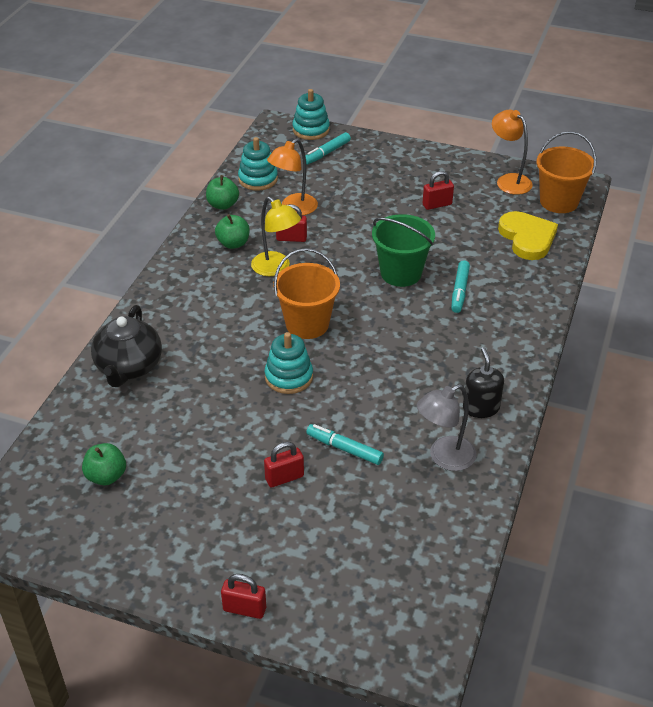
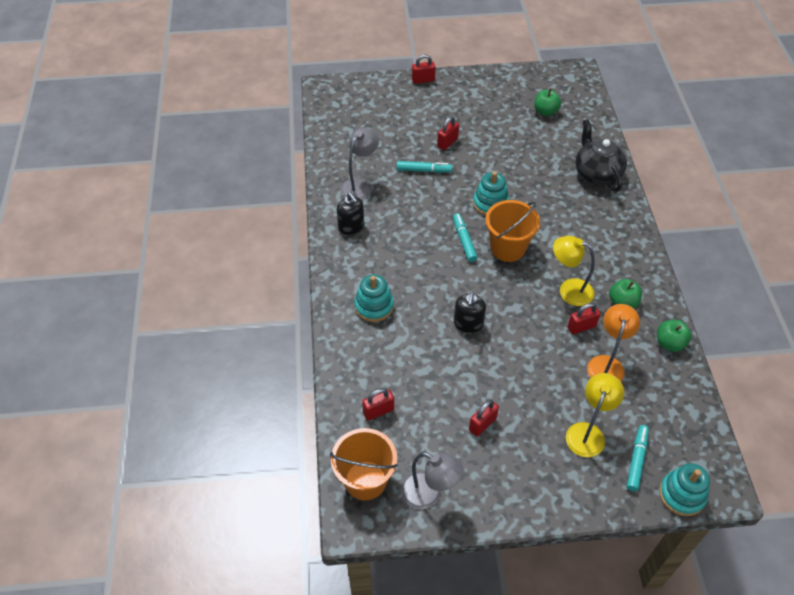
camera: 155 degrees right, 10 degrees up
turquoise stacking toy [238,137,278,191] -> turquoise stacking toy moved to [355,274,394,322]
green bucket [372,214,435,287] -> black soap dispenser [454,292,486,333]
turquoise marker [451,260,470,313] -> turquoise marker moved to [453,213,477,262]
orange lamp [492,110,533,195] -> grey lamp [401,452,463,510]
yellow heart [498,211,558,260] -> red padlock [362,388,394,421]
none -> yellow lamp [566,373,624,457]

